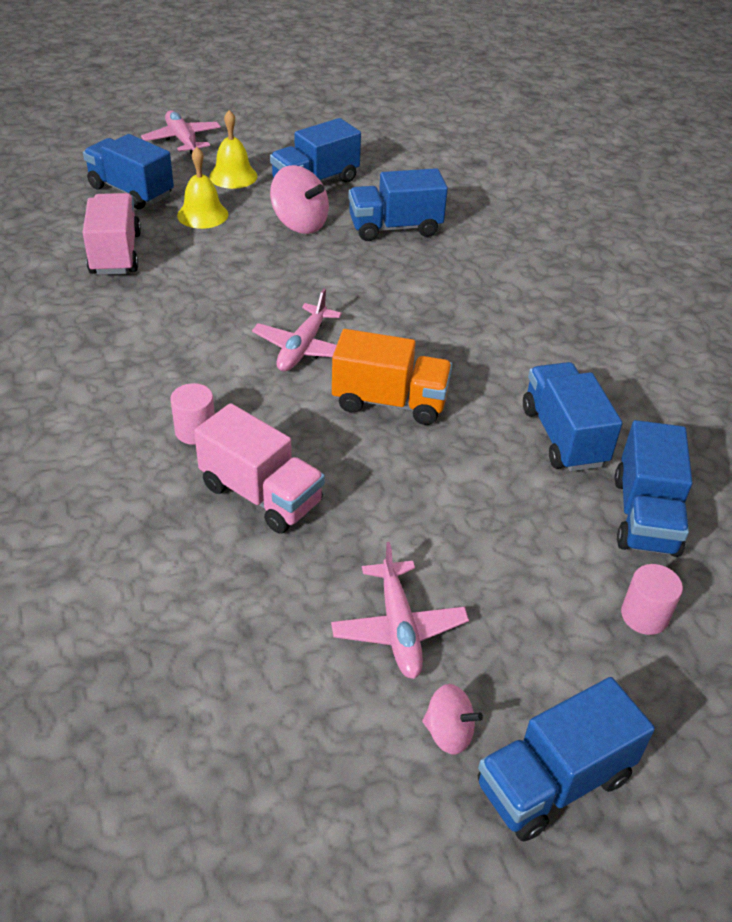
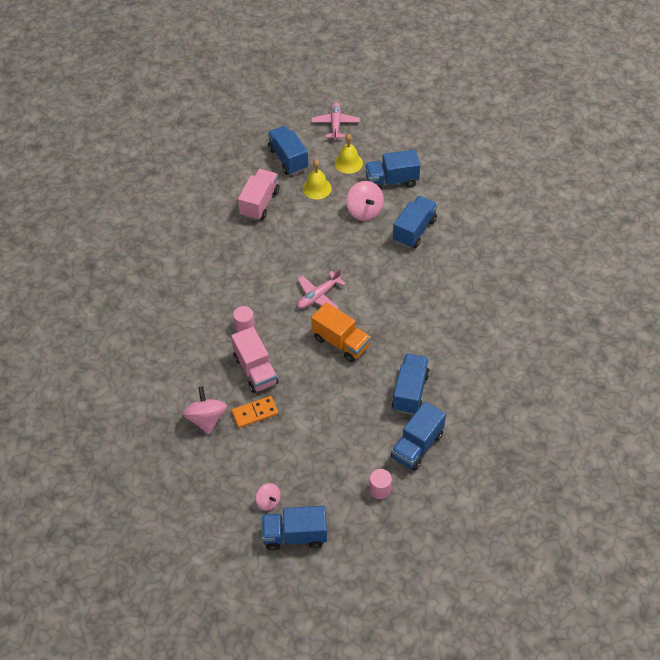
camera: 30 degrees right, 10 degrees up
pink plane [331,542,469,679] -> none
blue truck [348,168,448,241] -> blue truck turned 105 degrees clockwise [393,196,437,248]
none -> pink spinning top [182,386,227,434]
none -> orange domino [231,396,278,428]

